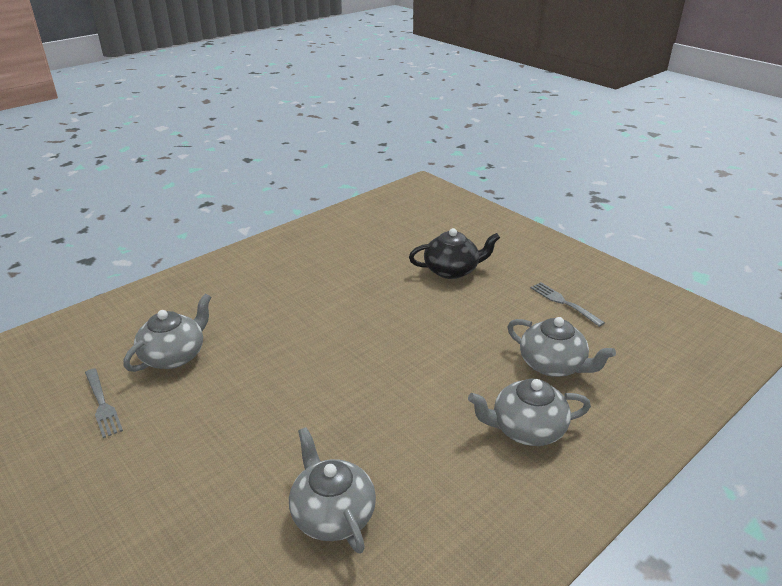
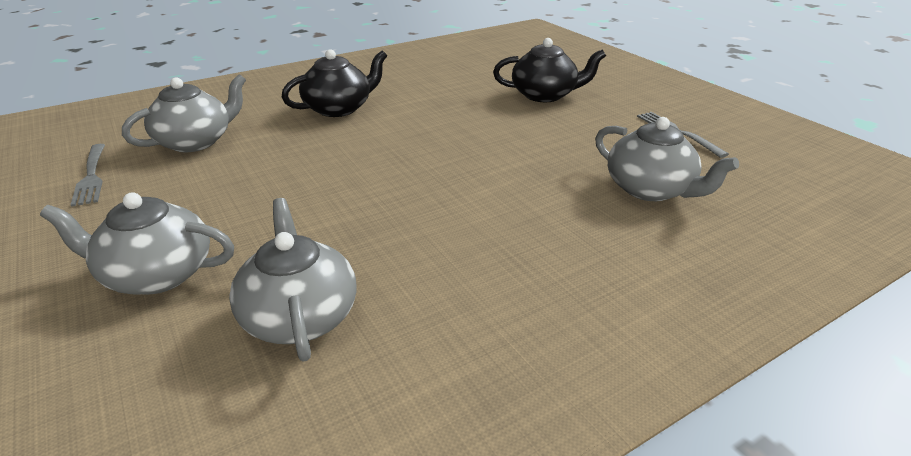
camera: 10 degrees right, 0 degrees up
grey teapot [468,379,591,446] -> grey teapot moved to [40,192,234,294]
none -> black teapot [282,49,387,117]

